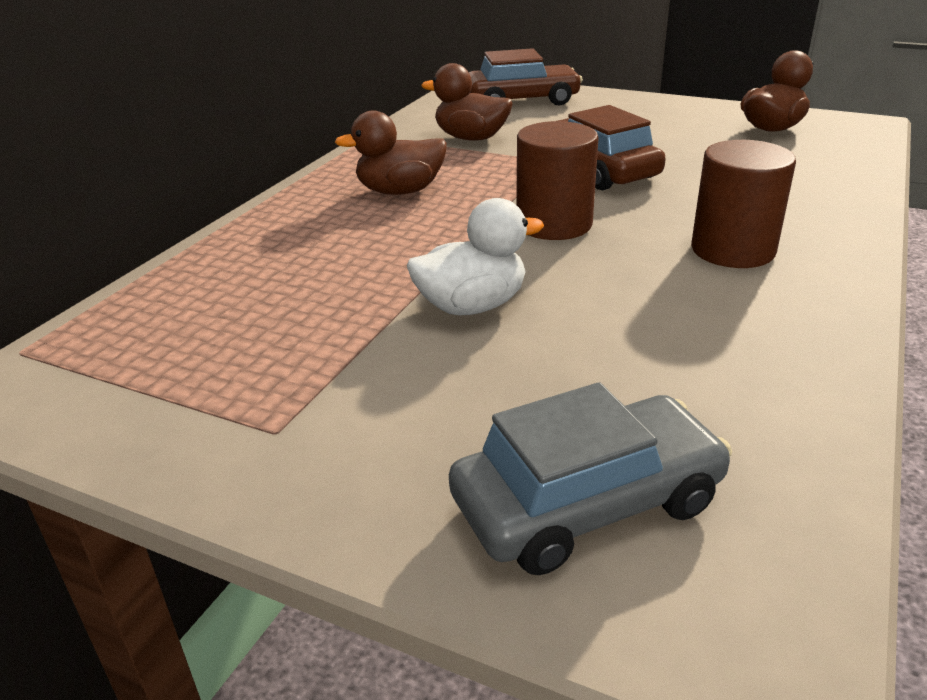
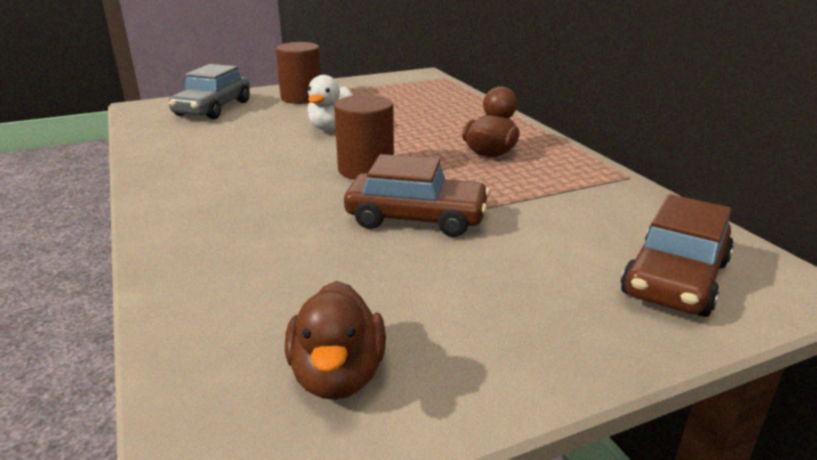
camera: 130 degrees right, 5 degrees down
brown duck [421,63,513,141] -> none
brown cylinder [691,140,796,268] -> brown cylinder moved to [276,42,321,104]

